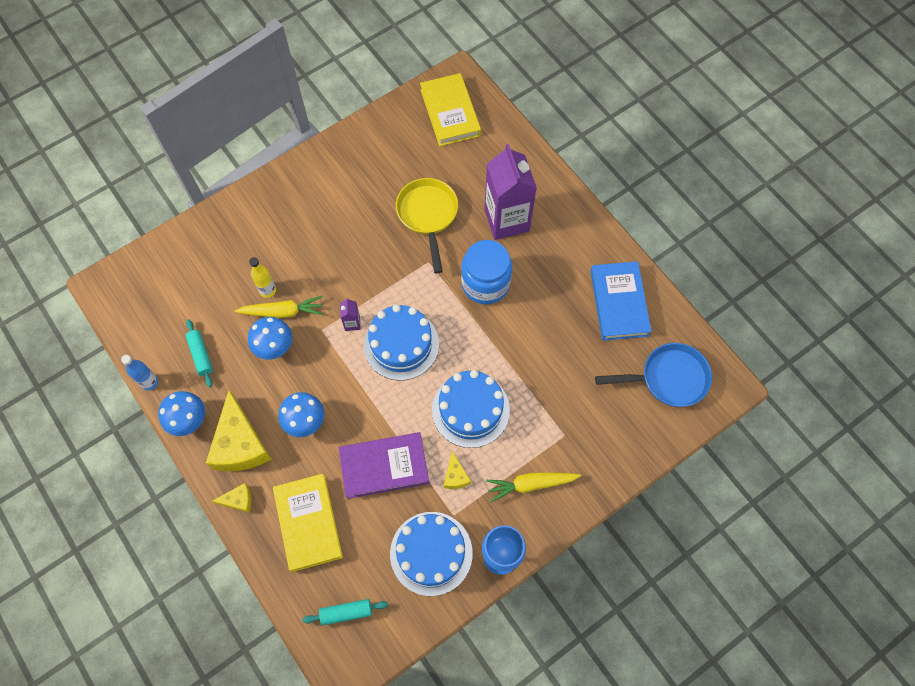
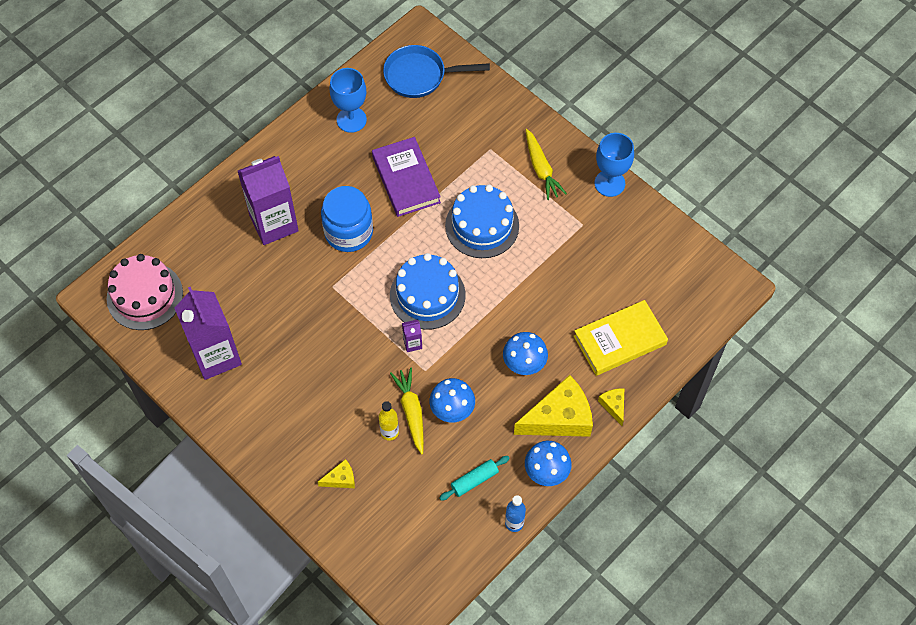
camera: 100 degrees left, 5 degrees down
turquoise rolling pin [302,599,388,625] -> none
purple book [339,432,429,499] -> purple book moved to [372,137,441,217]
blue cake [390,512,473,596] -> none
yellow pan [396,178,458,273] -> none
yellow book [420,73,481,146] -> pink cake [107,254,183,330]
yellow cheese [444,451,471,489] -> yellow cheese moved to [318,459,355,488]
blue book [590,261,652,341] -> blue goblet [330,68,367,133]
blue pan [595,343,712,407] -> blue pan turned 75 degrees counterclockwise [383,45,490,98]
none -> purple carton [175,287,242,380]

